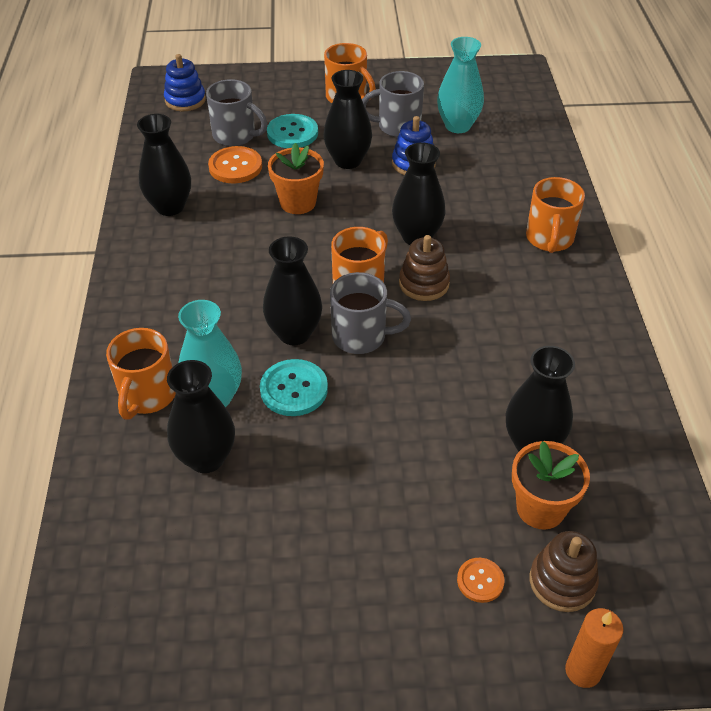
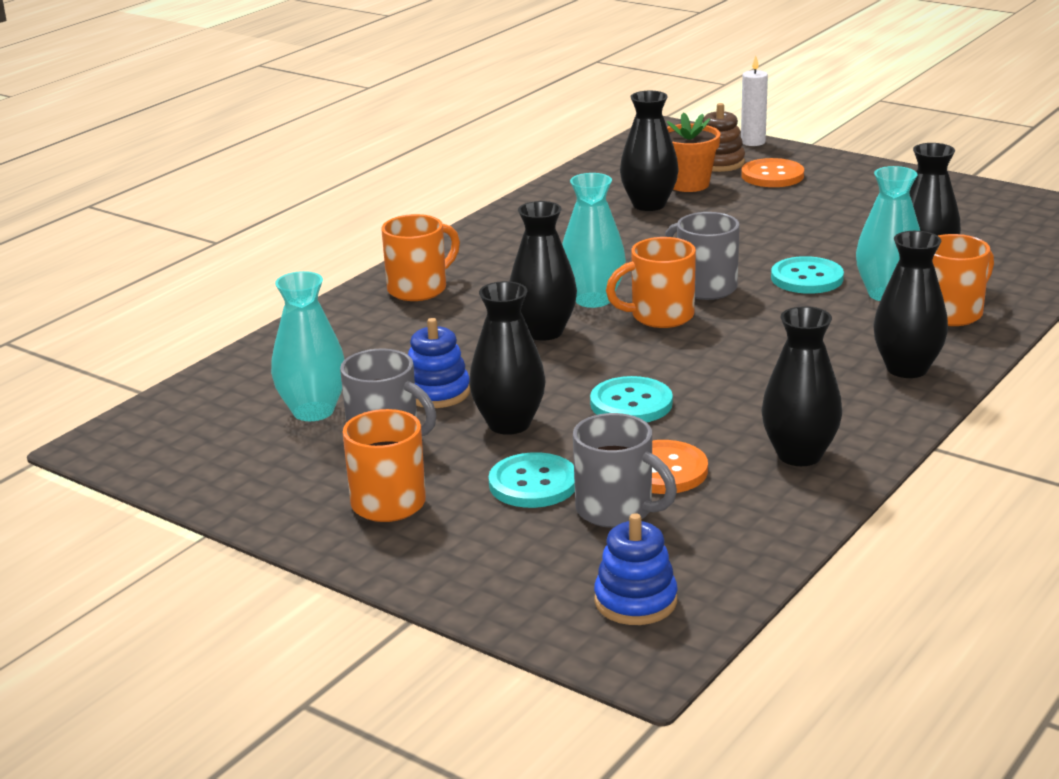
camera: 140 degrees left, 20 degrees down
grey mug [206,79,268,147] -> grey mug turned 150 degrees clockwise [573,413,677,528]
black vase [263,236,322,345] -> black vase moved to [873,231,948,378]
orange flower pot [268,143,324,214] -> turquoise button [590,376,673,422]
brown stacking toy [399,235,450,301] -> turquoise vase [562,173,626,308]
orange button [457,558,505,603] -> orange button [741,158,804,187], size x1.71
orange candle [565,608,623,688] -> white candle [741,55,768,146]

